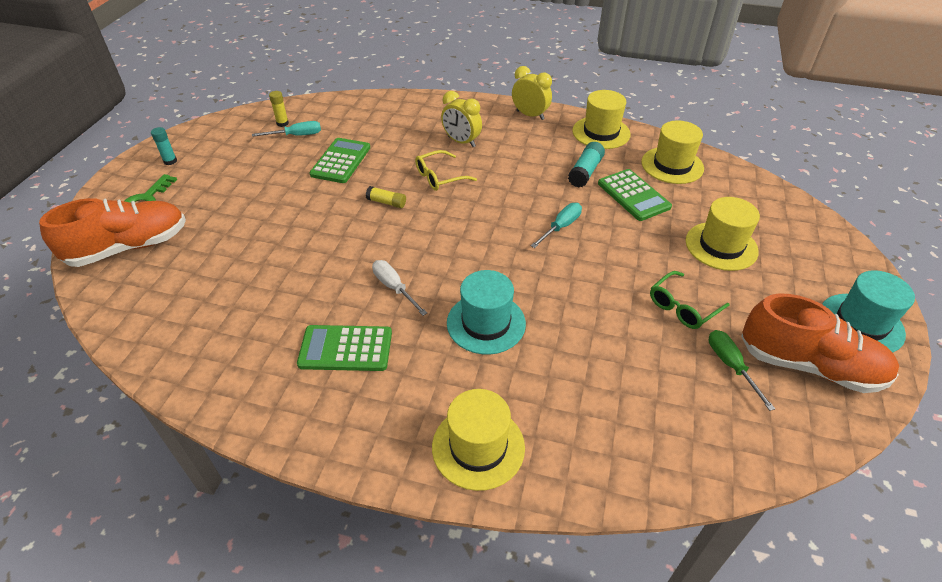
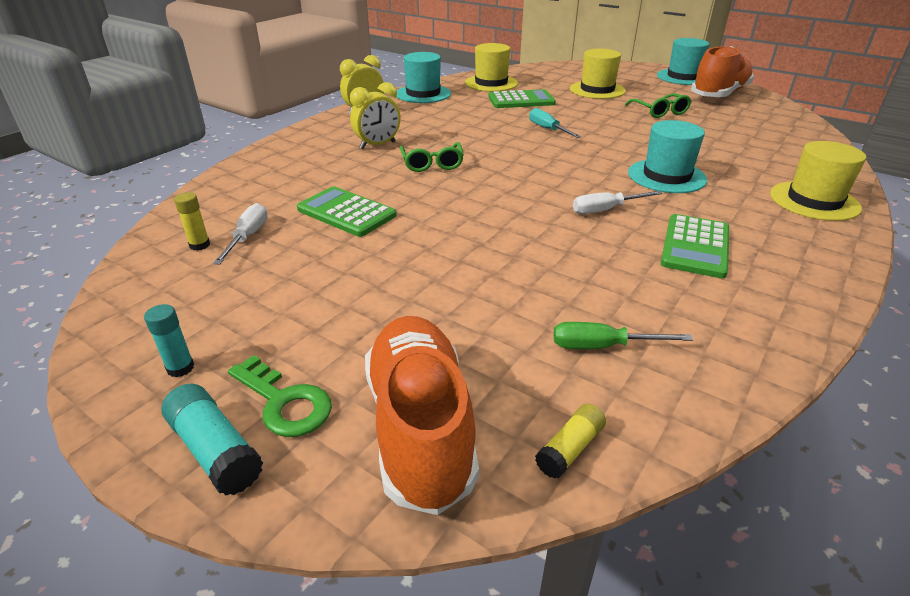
camera: 70 degrees left, 10 degrees down
turquoise screwdriver [252,121,321,137] -> white screwdriver [213,203,268,265]
yellow glue stick [366,186,406,208] -> yellow glue stick moved to [535,404,606,479]
yellow glasses [415,150,477,191] -> green glasses [400,142,464,172]
turquoise glue stick [568,142,605,187] -> turquoise glue stick moved to [161,384,263,496]
yellow hat [572,90,631,149] -> turquoise hat [396,52,451,103]
green screwdriver [709,330,775,411] -> green screwdriver moved to [553,322,693,349]

